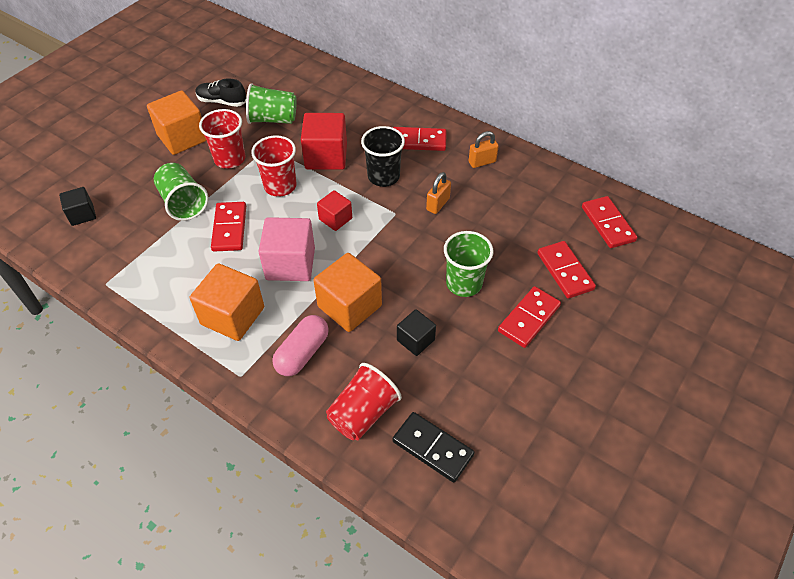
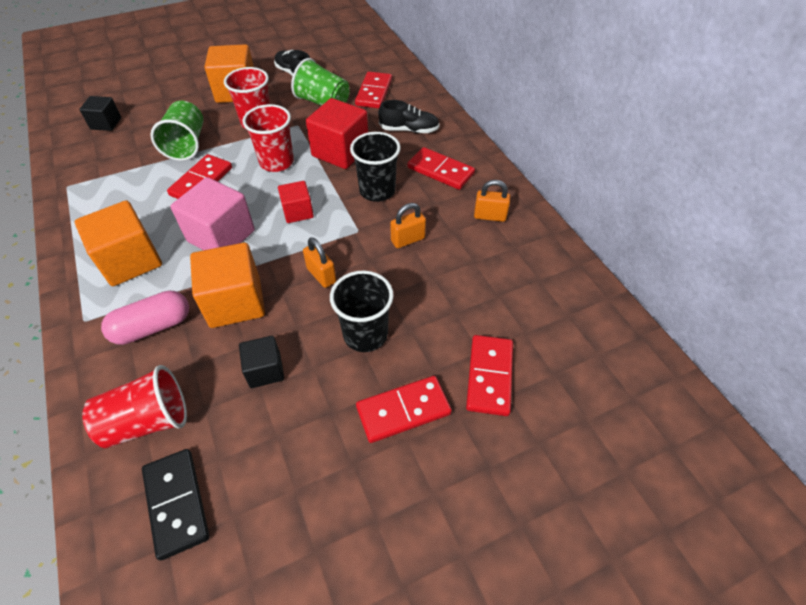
camera: 30 degrees right, 0 degrees up
green cup [444,231,493,297] -> black cup [330,271,394,352]
red domino [582,196,637,248] -> red domino moved to [355,72,392,108]
none -> orange padlock [303,237,336,288]
none -> black shoe [378,100,440,133]

